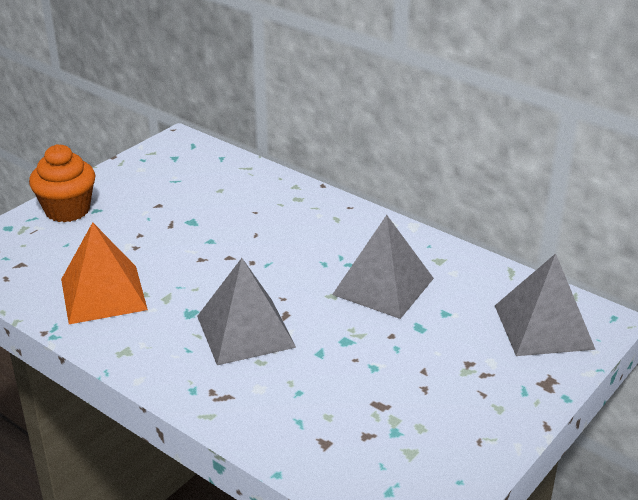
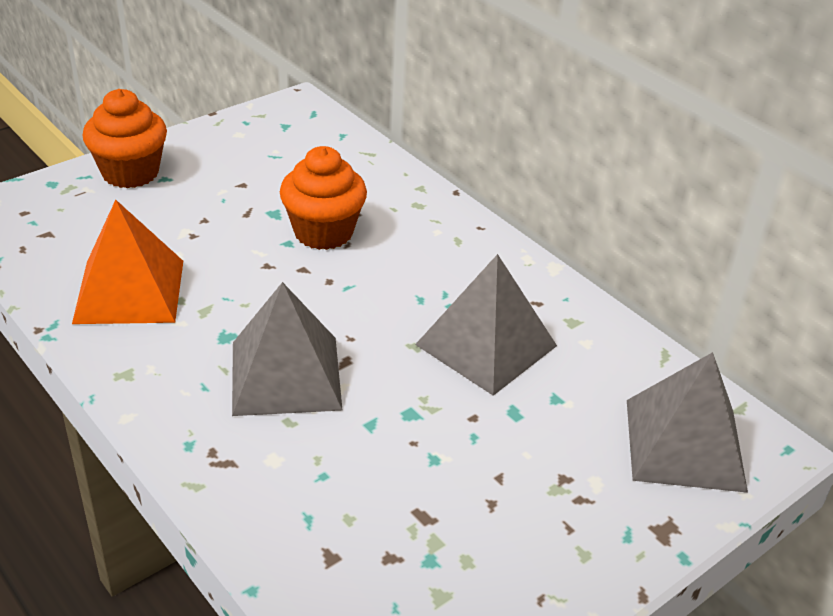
camera: 10 degrees right, 5 degrees up
none -> orange cupcake [280,146,367,250]

